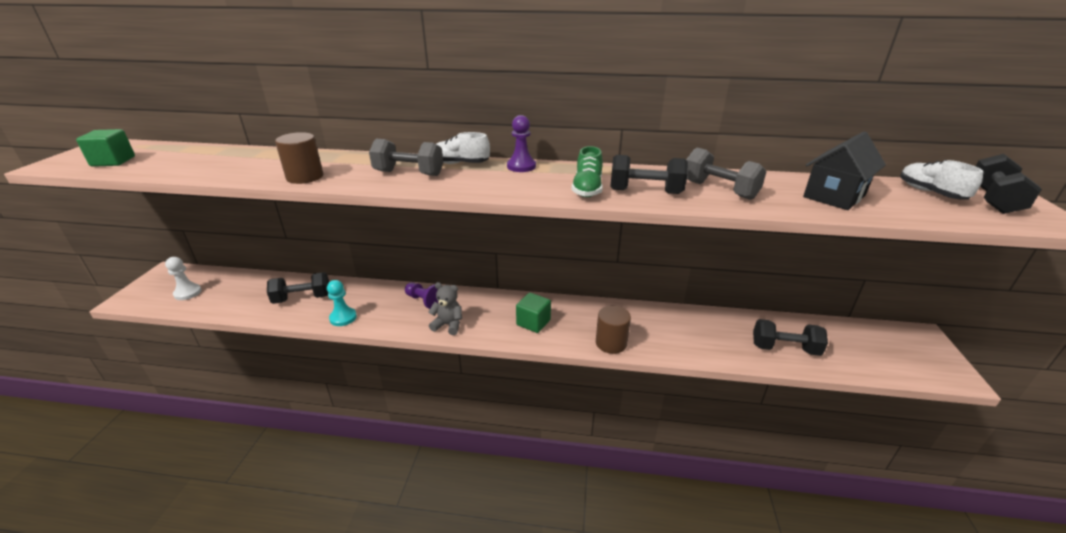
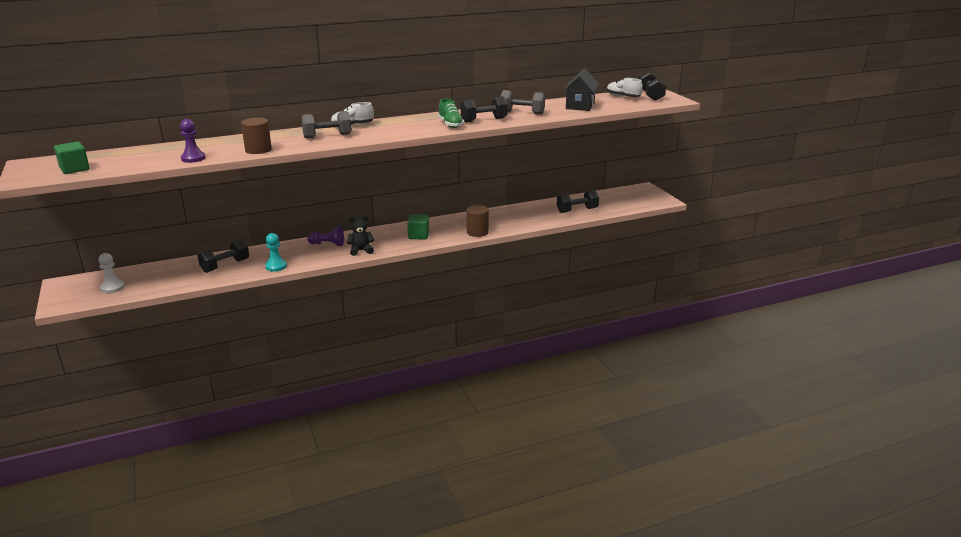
camera: 30 degrees left, 5 degrees down
grey teddy bear [428,282,462,335] -> black teddy bear [347,215,375,256]
purple pawn [507,115,536,172] -> purple pawn moved to [180,119,206,163]

